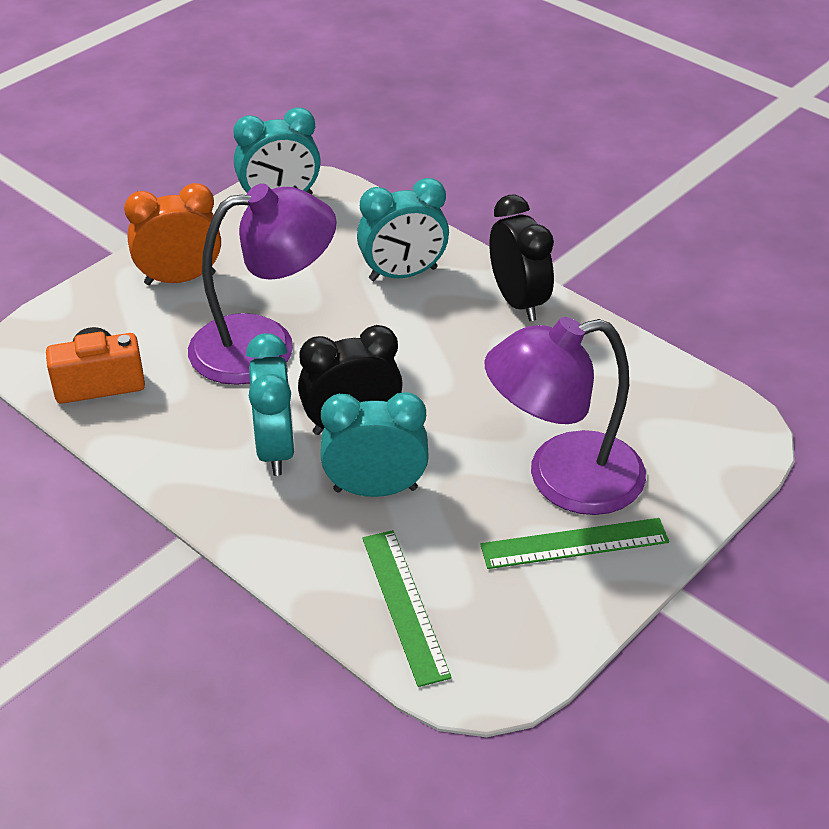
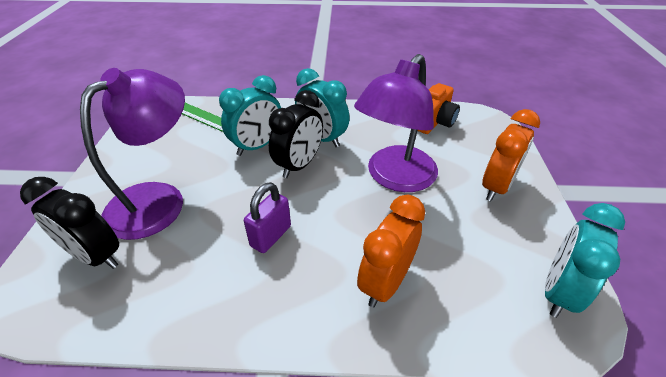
camera: 140 degrees right, 0 degrees up
turquoise clock [357,178,449,281] -> orange clock [357,195,425,307]
green ruler [480,518,669,569] -> none
black clock [489,195,554,321] -> black clock moved to [20,177,119,269]
none -> purple padlock [244,182,291,253]

